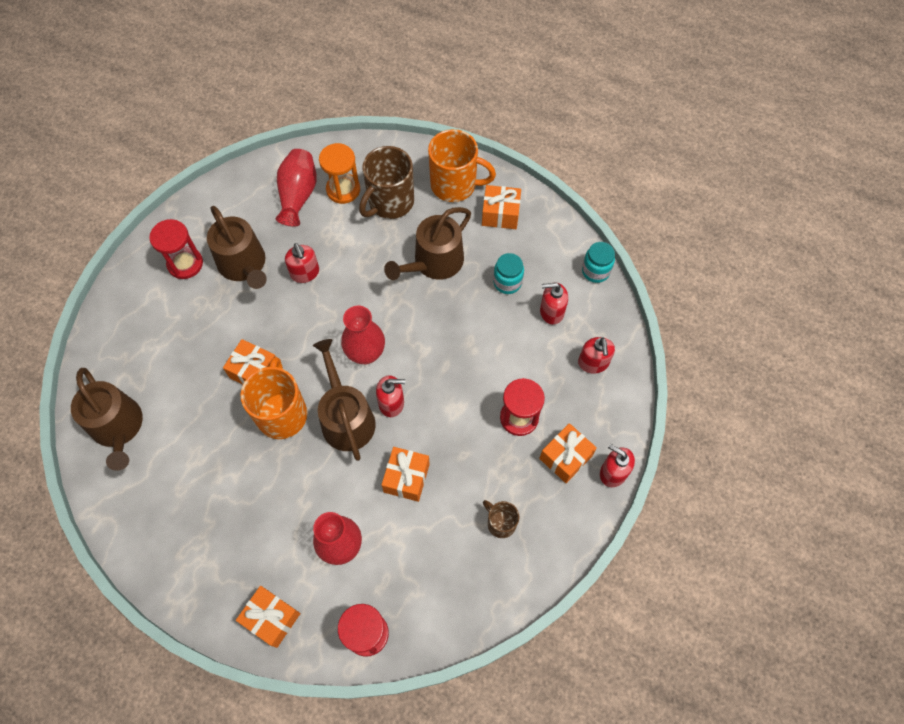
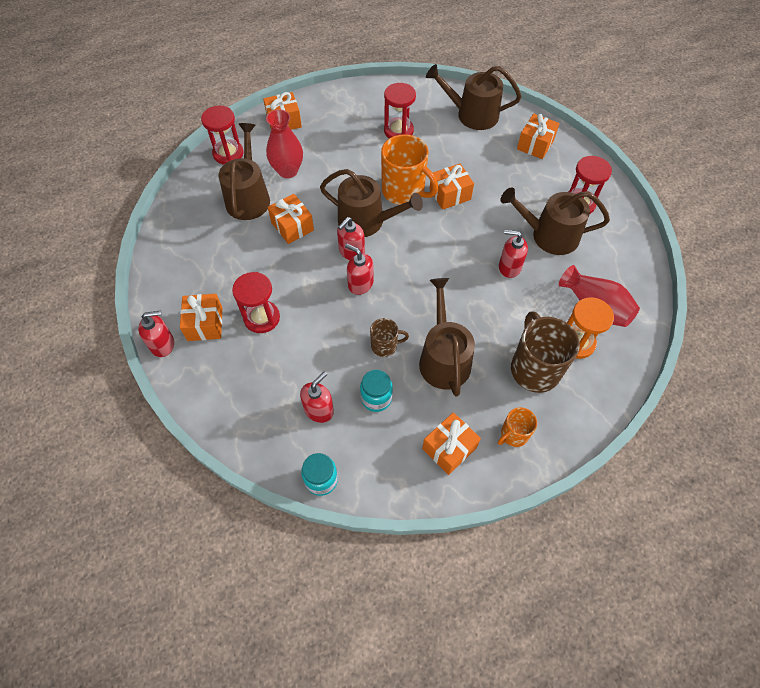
camera: 130 degrees right, 5 degrees down
red vase [341,306,385,364] -> none
orange mug [428,129,496,202] -> orange mug [498,407,537,447], size x0.53
brown mug [483,500,519,538] -> brown mug moved to [370,318,409,357]
red soap dispenser [578,337,615,373] -> red soap dispenser moved to [345,244,374,295]
none -> brown watering can [219,123,270,220]
none -> red hourglass [384,83,416,138]
none -> orange gift [517,114,560,159]

